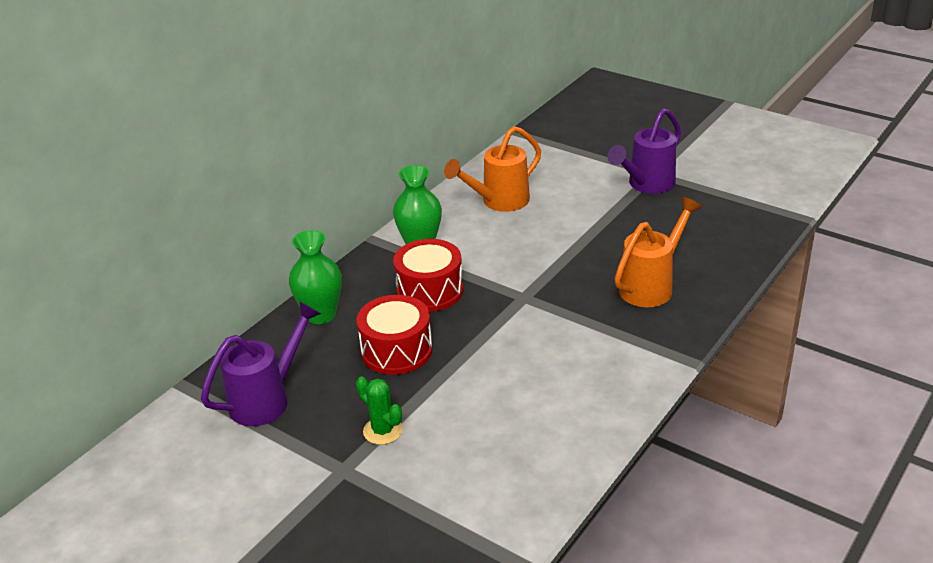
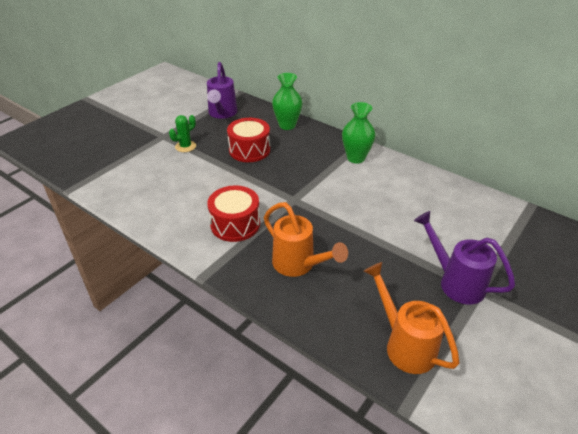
camera: 90 degrees right, 5 degrees up
purple watering can [201,302,321,426] -> purple watering can turned 45 degrees clockwise [207,62,237,119]
red drum [393,239,463,312] -> red drum moved to [207,185,260,242]
orange watering can [444,126,541,212] -> orange watering can moved to [364,262,459,374]

